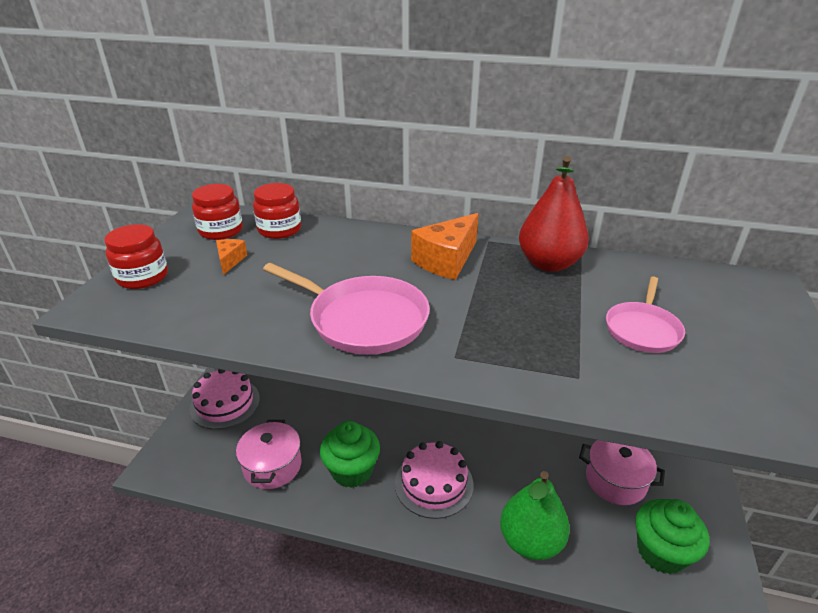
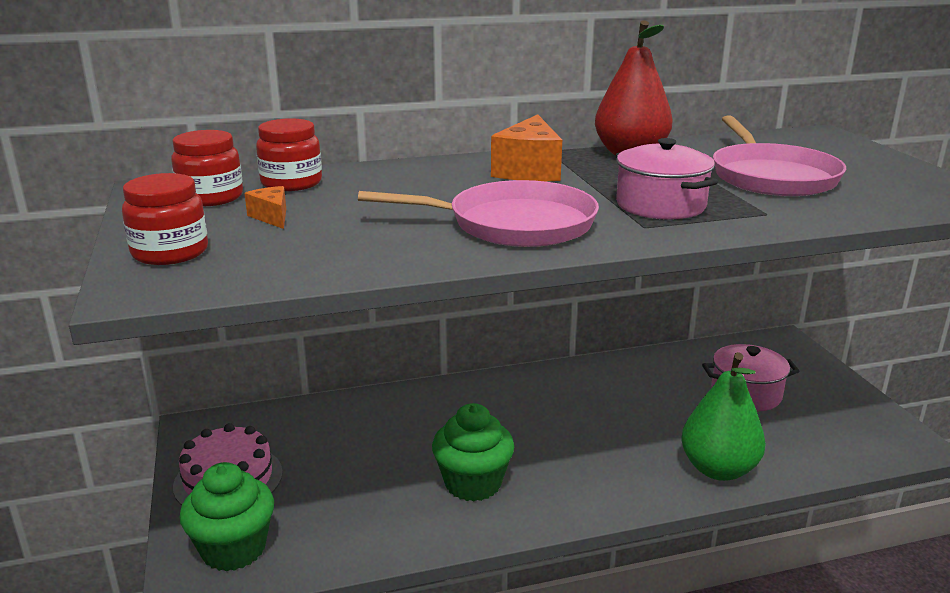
camera: 30 degrees left, 10 degrees down
pink pot [236,420,302,489] -> pink pot moved to [616,138,718,220]
pink cake [395,441,474,519] -> none
pink pan [606,276,685,353] -> pink pan [713,116,846,196], size x1.61
green cupcake [636,499,709,574] -> green cupcake moved to [180,462,274,571]

